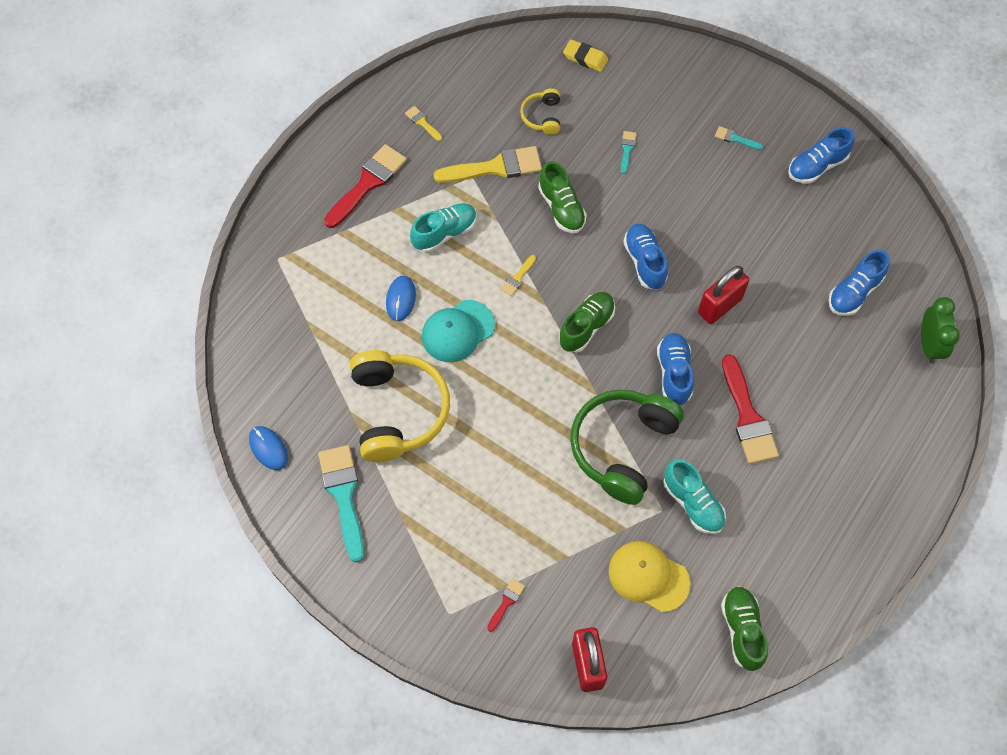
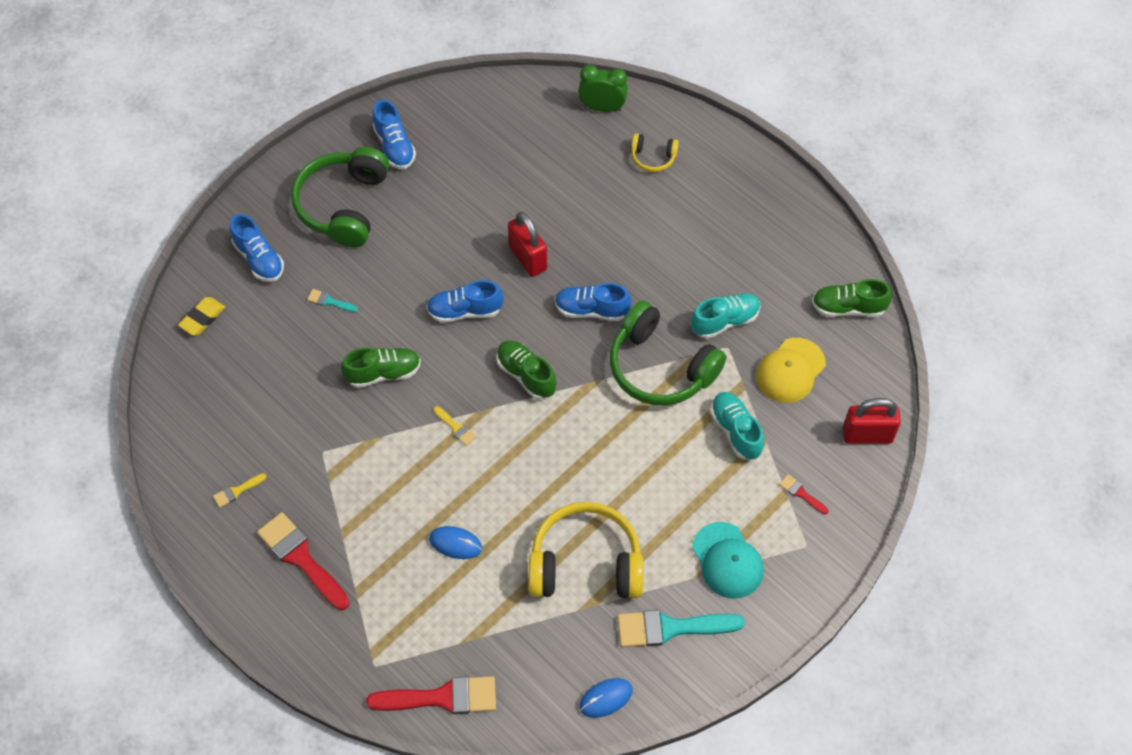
camera: 80 degrees left, 5 degrees down
turquoise shoe [410,203,477,252] -> turquoise shoe moved to [710,392,764,459]
turquoise cap [422,300,495,362] -> turquoise cap moved to [692,522,764,599]
yellow brush [434,146,542,183] -> none
yellow headphones [520,88,560,135] -> yellow headphones moved to [631,134,679,172]
turquoise brush [715,126,763,150] -> green headphones [291,147,389,247]
red brush [722,354,779,464] -> red brush moved to [366,676,496,714]
blue shoe [829,250,889,316] -> blue shoe moved to [230,214,284,282]

